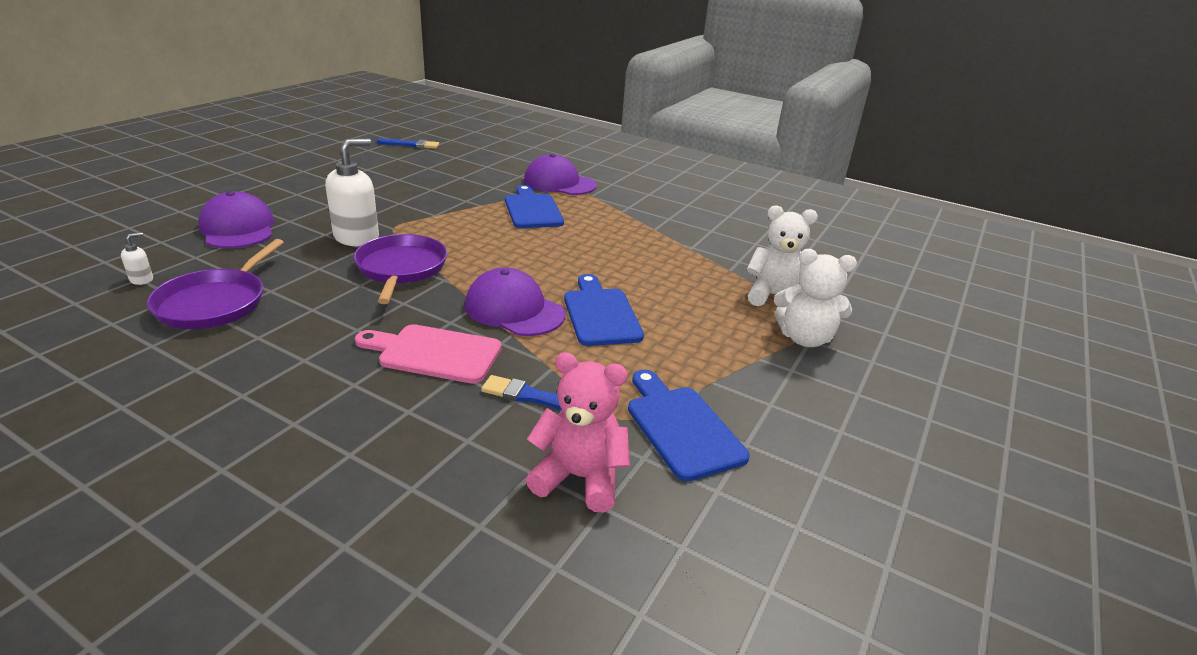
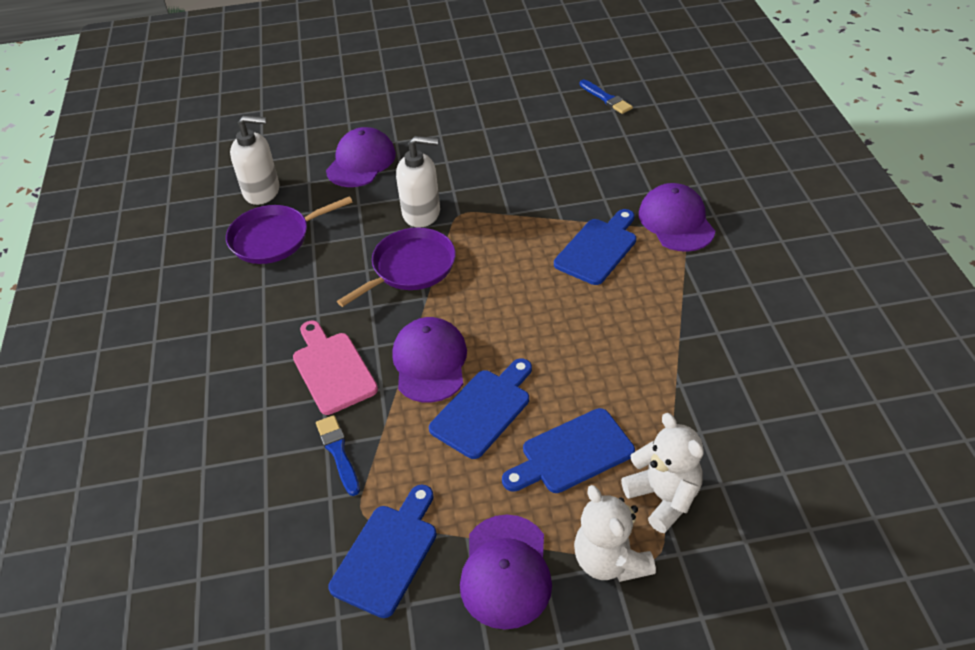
camera: 55 degrees right, 15 degrees up
white soap dispenser [121,232,153,285] -> white soap dispenser [230,115,279,205], size x2.32
pink teddy bear [526,352,630,512] -> none
none -> purple cap [460,515,552,630]
none -> blue cutting board [502,408,635,493]

